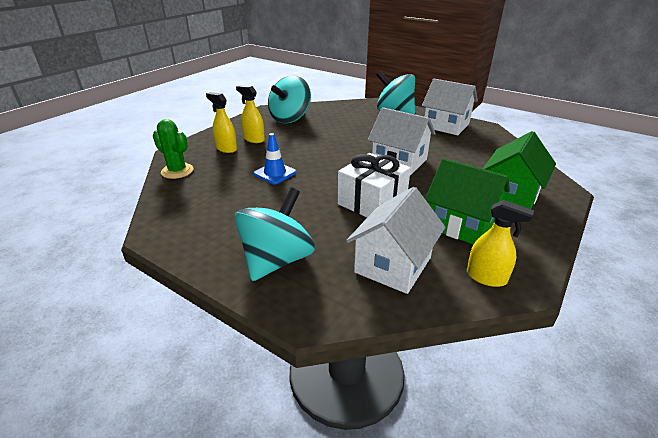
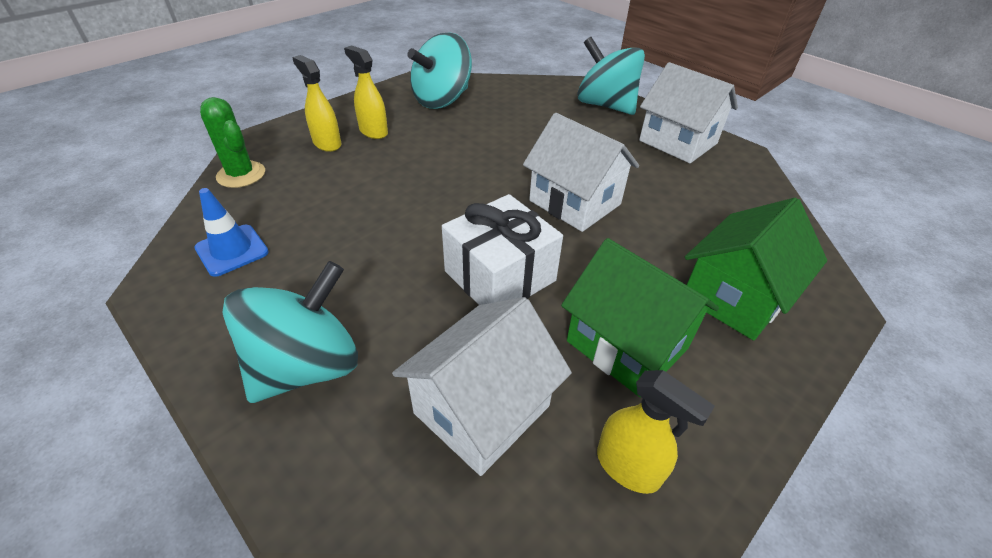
camera: 10 degrees right, 10 degrees up
blue traffic cone [253,133,296,184] -> blue traffic cone moved to [194,188,269,277]

